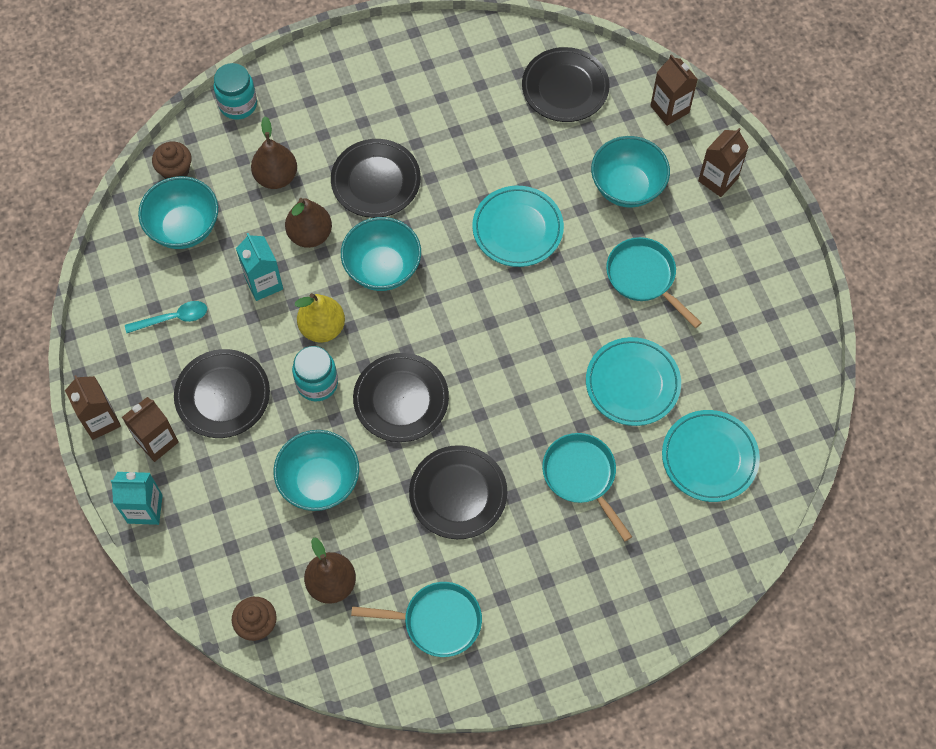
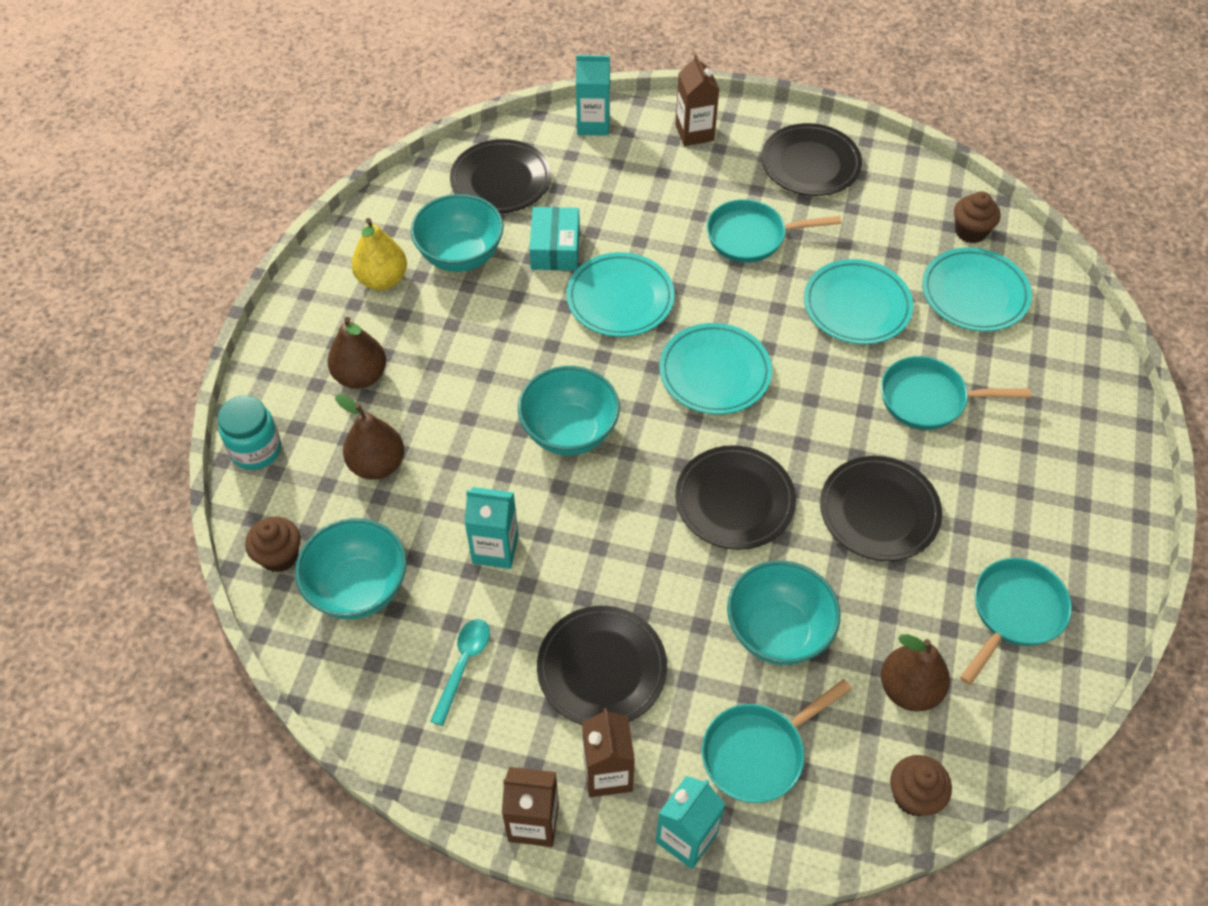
camera: 55 degrees left, 10 degrees down
brown pear [285,198,332,248] -> brown pear moved to [328,317,386,389]
turquoise jar [292,346,338,401] -> none
yellow pear [295,293,345,342] -> yellow pear moved to [351,218,407,290]
black plate [331,139,421,218] -> black plate moved to [761,123,862,196]
turquoise bowl [591,136,670,208] -> turquoise bowl moved to [411,194,504,272]
brown carton [650,54,698,126] -> turquoise carton [576,55,610,136]
none -> turquoise box [529,207,580,271]
none -> turquoise plate [659,323,772,414]
none -> turquoise pan [702,679,852,803]
none -> brown cupcake [954,192,1001,243]

